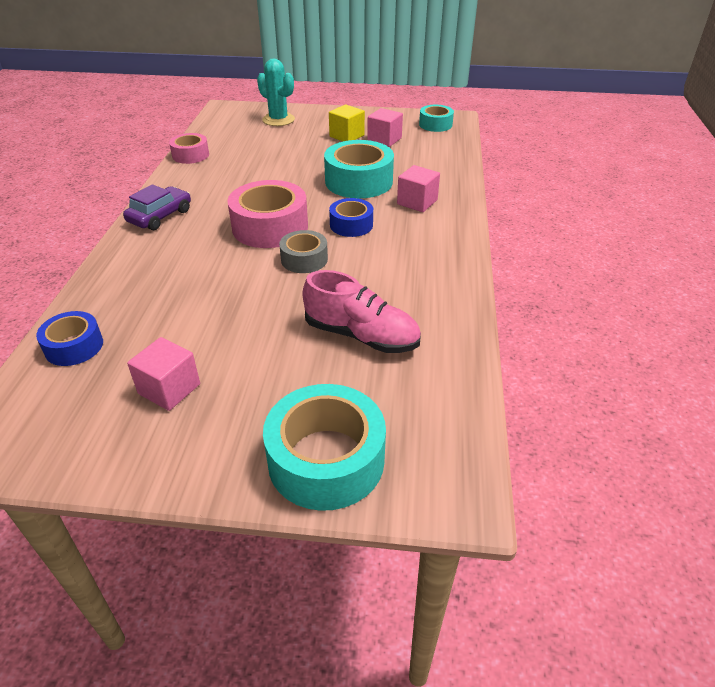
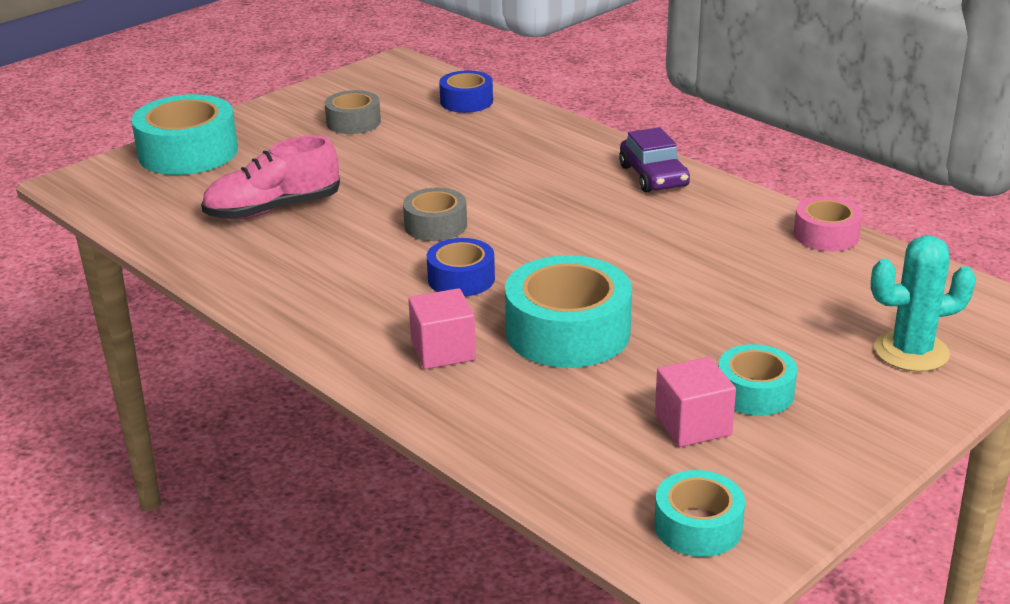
camera: 130 degrees right, 10 degrees down
pink cube [127,337,200,411] -> grey tape [325,90,381,134]
pink tape [227,180,308,248] -> none
yellow cube [329,105,365,141] -> turquoise tape [718,344,797,416]

